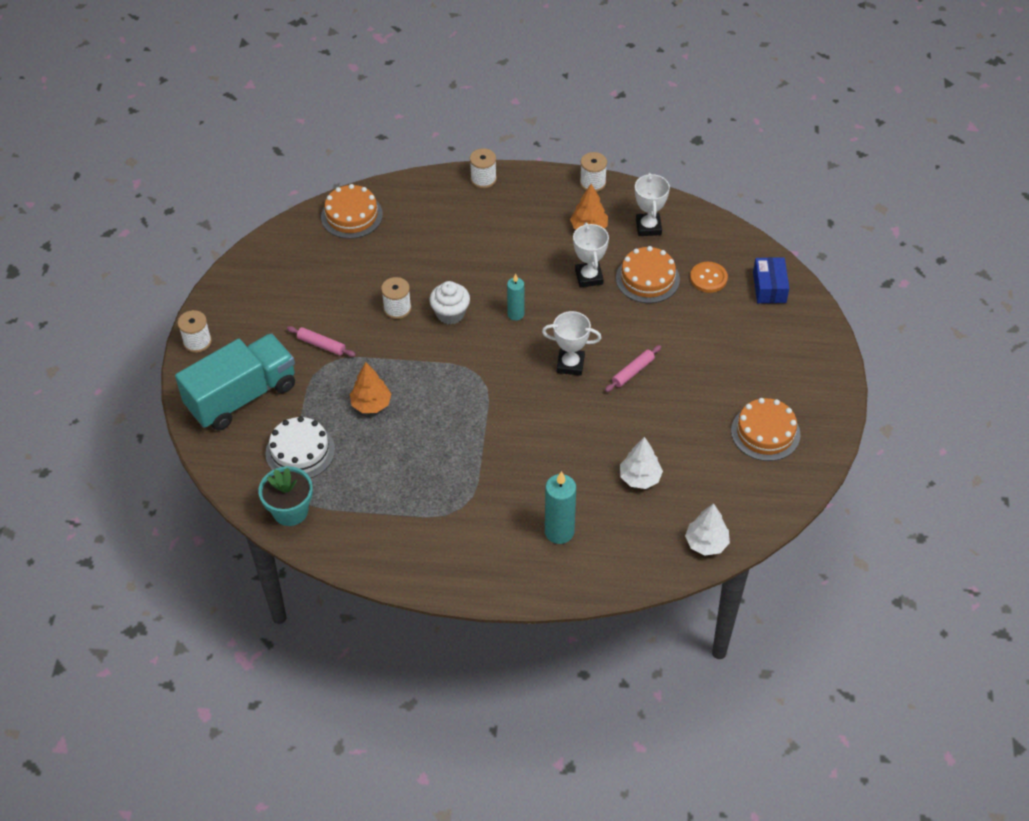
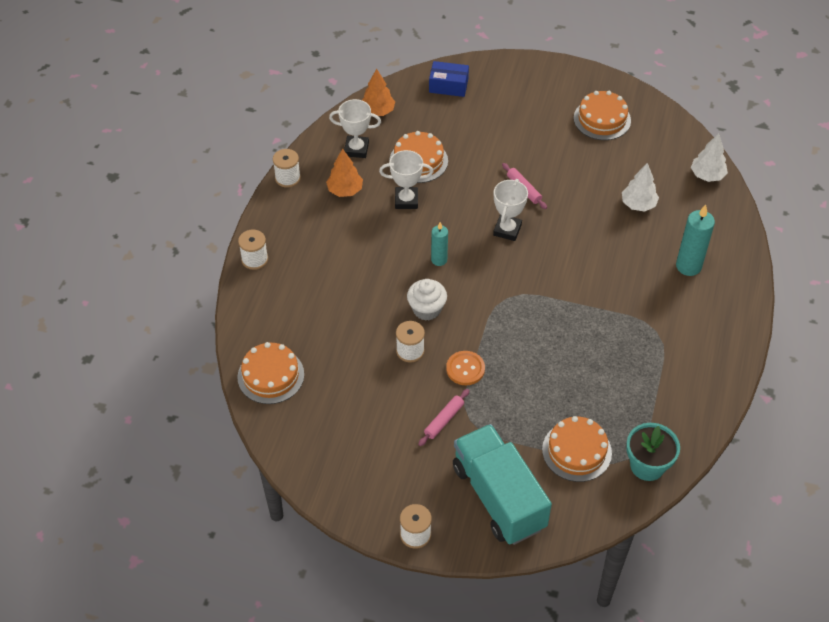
camera: 80 degrees left, 0 degrees up
white cake [265,416,335,478] -> orange cake [542,416,612,482]
orange tree [350,362,391,413] -> orange tree moved to [362,69,395,116]
orange button [690,262,728,293] -> orange button moved to [446,351,485,385]

